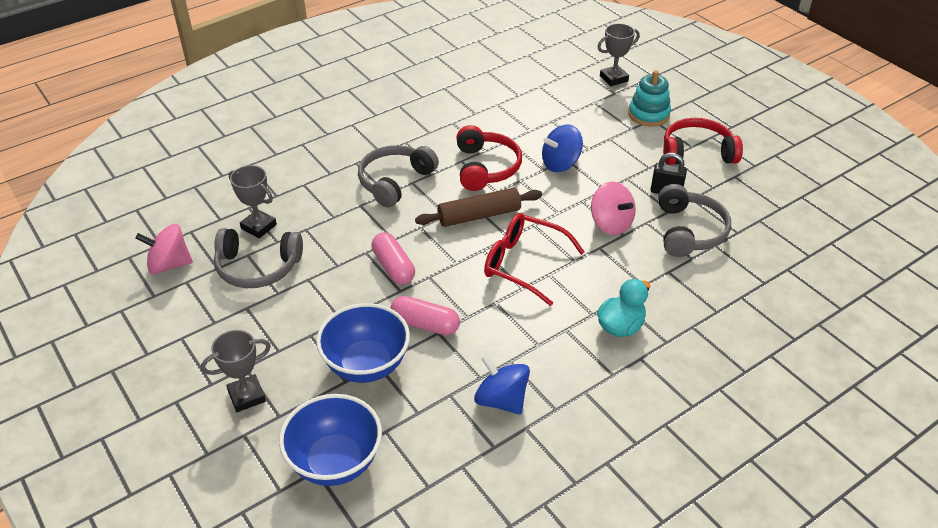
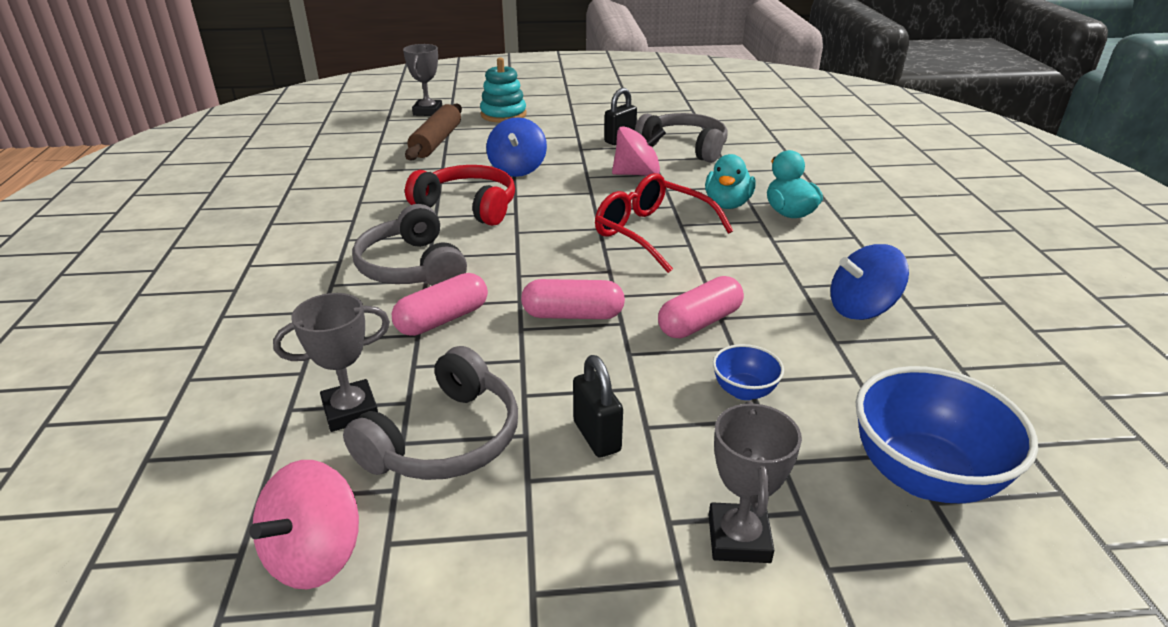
camera: 60 degrees left, 10 degrees down
blue bowl [316,303,410,383] -> blue bowl [713,344,784,400], size x0.49
brown rolling pin [415,188,542,227] -> brown rolling pin moved to [405,103,462,160]
red glasses [484,213,585,306] -> red glasses turned 75 degrees clockwise [595,173,734,273]
red headphones [663,118,743,165] -> none
none -> pink capsule [392,273,488,336]
none -> black padlock [573,355,623,458]
none -> turquoise duck [705,154,756,209]

